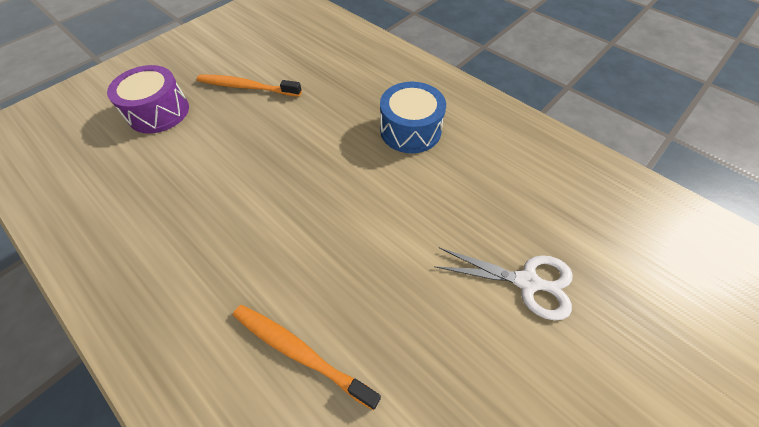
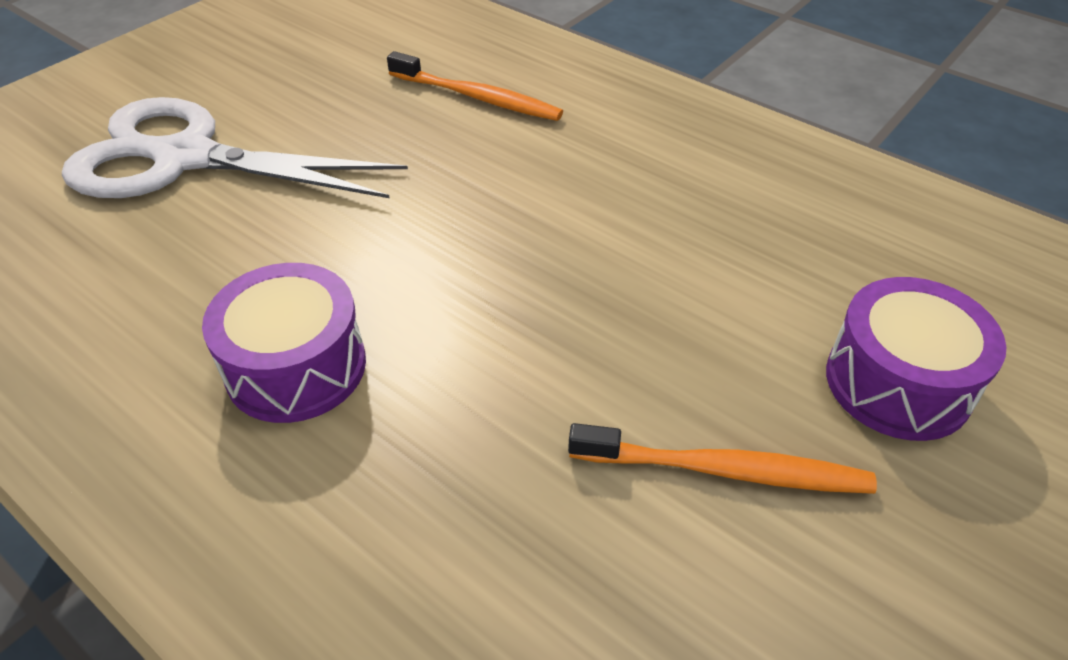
camera: 175 degrees right, 10 degrees down
blue drum [380,82,446,153] -> purple drum [202,263,366,423]
white scissors [434,248,573,320] -> white scissors [62,97,408,198], size x1.80

